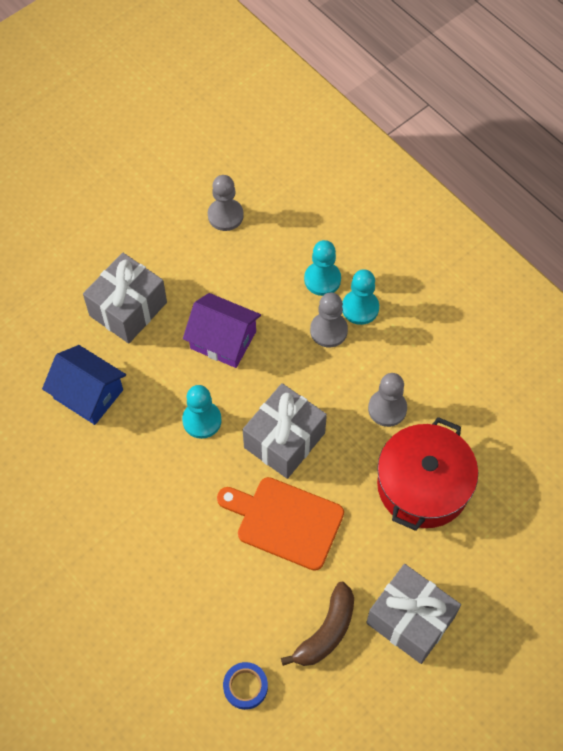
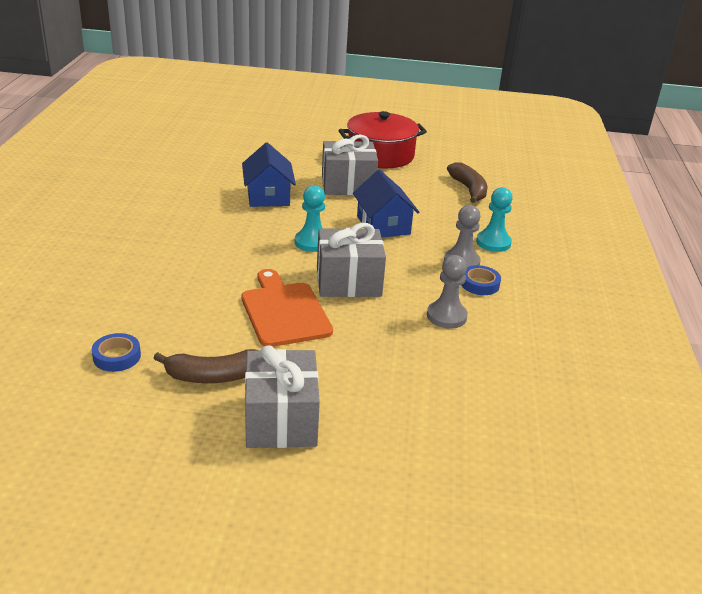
camera: 45 degrees right, 30 degrees down
purple house [183,293,261,368] -> blue house [353,170,419,238]
grey pawn [208,175,244,231] -> brown banana [447,162,487,203]
turquoise pawn [342,269,379,325] -> none
red pot [377,417,478,531] -> red pot moved to [338,111,427,168]
none -> blue tape [462,265,501,295]

